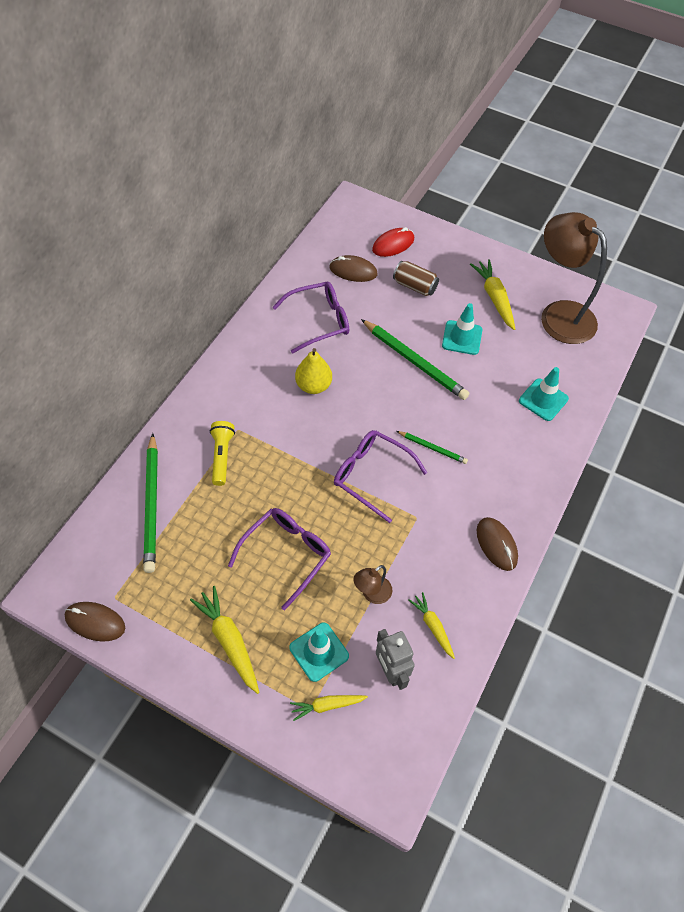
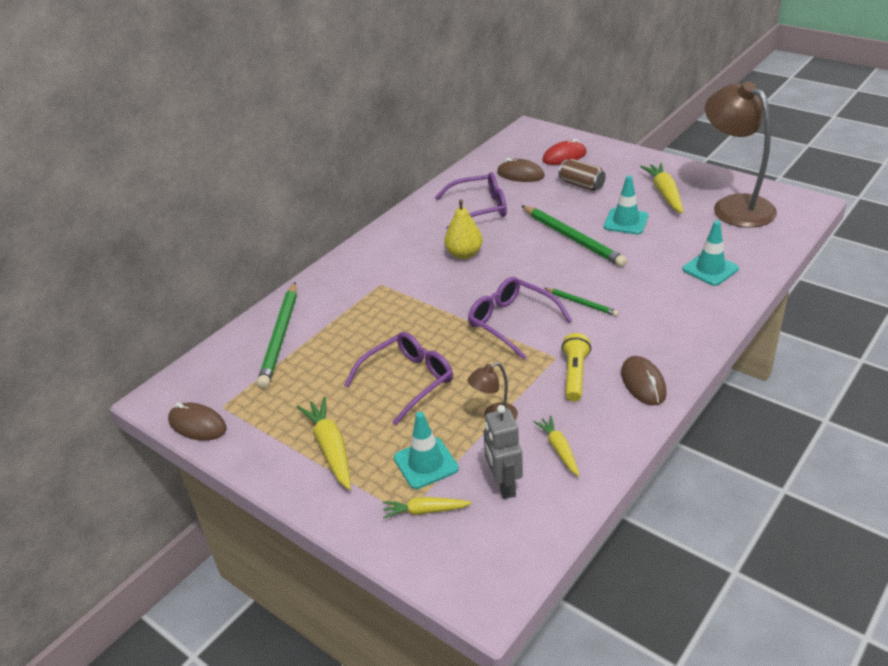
camera: 15 degrees right, 20 degrees down
yellow flashlight [210,421,235,486] -> yellow flashlight moved to [561,333,591,402]

